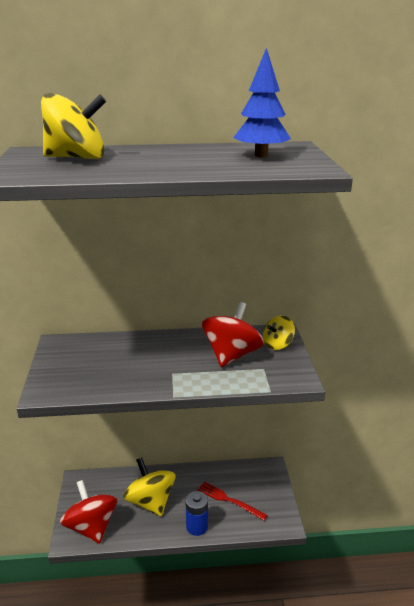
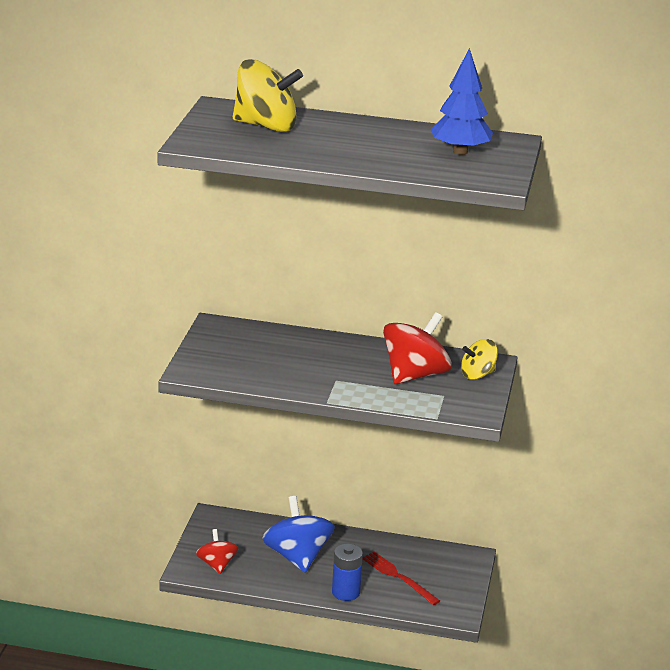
camera: 15 degrees right, 0 degrees up
red spinning top [60,480,117,544] -> red spinning top [196,529,239,574], size x0.58
yellow spinning top [123,457,176,516] -> blue spinning top [262,496,335,573]

